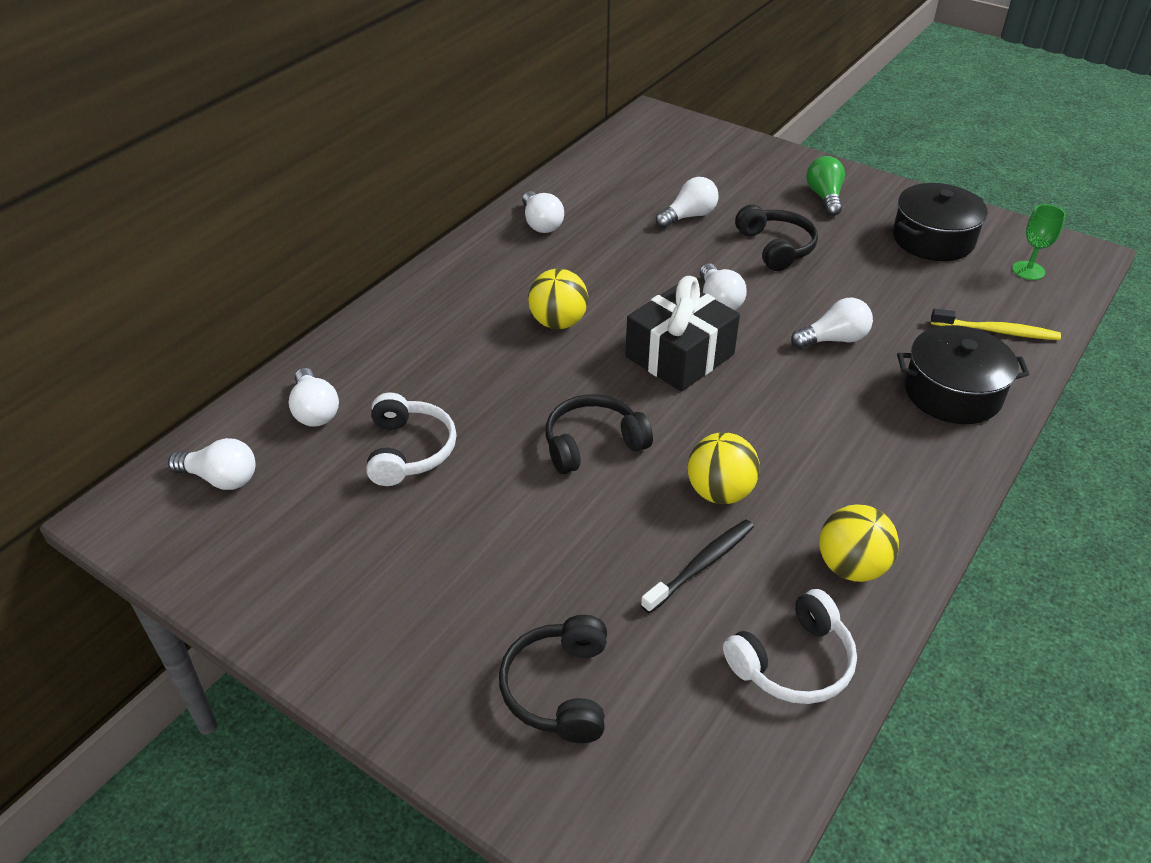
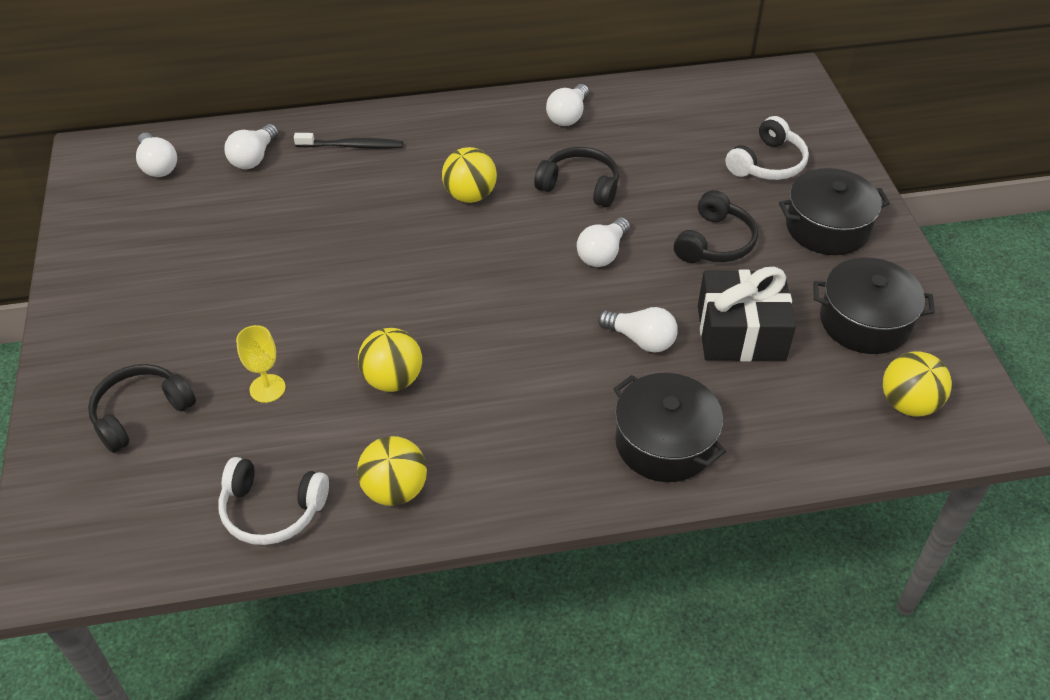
camera: 45 degrees right, 5 degrees up
white headphones [366,393,457,486] -> white headphones moved to [725,116,809,180]
black headphones [546,394,653,474] -> black headphones moved to [534,147,619,208]
black gift [625,276,740,392] -> black gift moved to [698,267,796,361]
black toothbrush [641,520,754,614] -> black toothbrush moved to [294,133,403,149]
white light bulb [656,177,718,228] -> none
green light bulb [806,156,845,216] -> black pot [779,168,890,255]
yellow toothbrush [931,309,1061,340] -> none
green goblet [1012,204,1066,280] -> yellow ball [883,351,952,417]
none -> yellow goblet [236,325,286,403]

